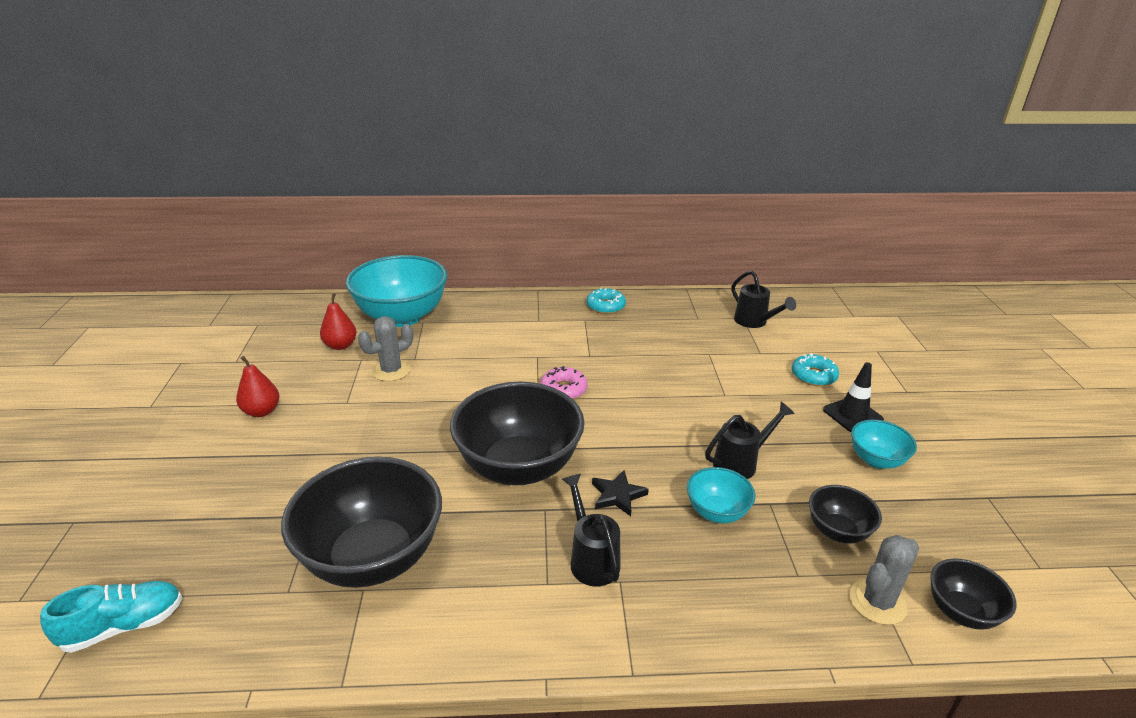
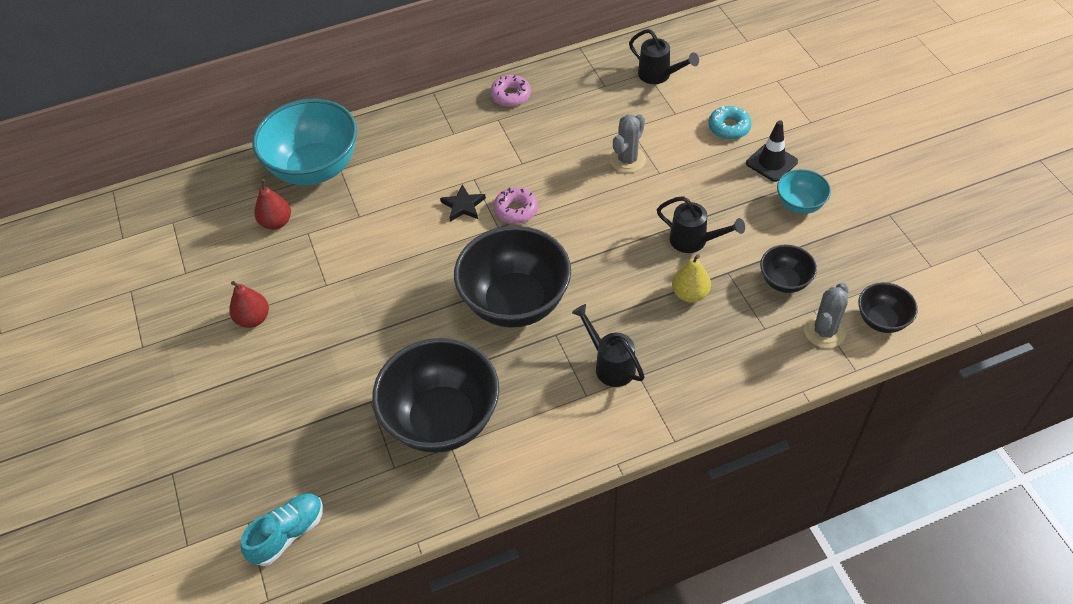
camera: 15 degrees left, 20 degrees up
grey cactus [358,316,413,381] -> grey cactus moved to [610,114,646,173]
turquoise donut [587,288,626,314] -> pink donut [490,75,531,107]
black star [592,470,649,516] -> black star moved to [440,185,486,222]
turquoise bowl [687,467,756,523] -> yellow pear [672,254,711,302]
black watering can [705,402,795,479] -> black watering can turned 75 degrees clockwise [657,196,745,253]

